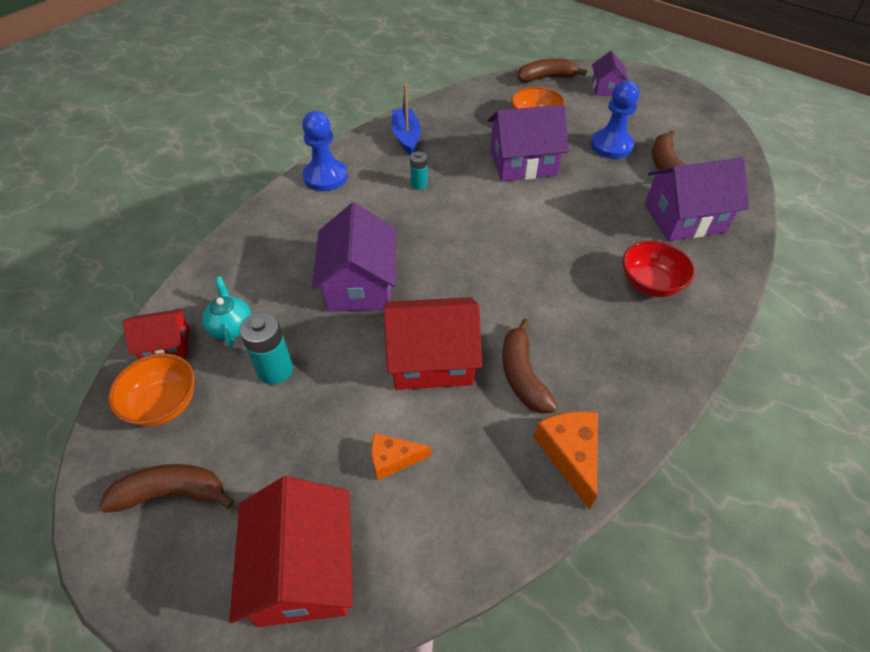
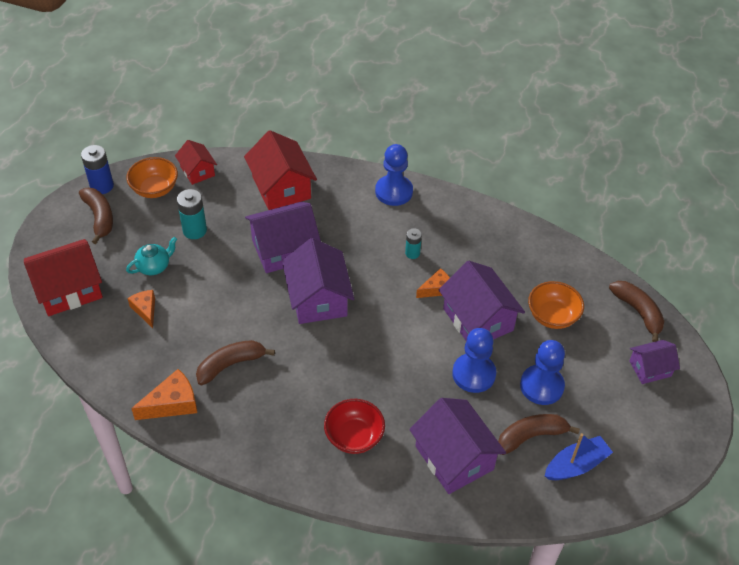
camera: 70 degrees right, 0 degrees up
turquoise teapot [202,276,252,348] -> turquoise teapot moved to [126,237,177,275]
red house [384,297,482,390] -> red house moved to [244,130,317,210]
blue boat [392,84,421,155] -> blue boat moved to [545,433,613,480]
none -> blue battery [81,145,114,194]
none -> purple house [282,238,354,324]
none -> orange cheese [416,268,450,298]
none -> blue pawn [452,328,496,393]

